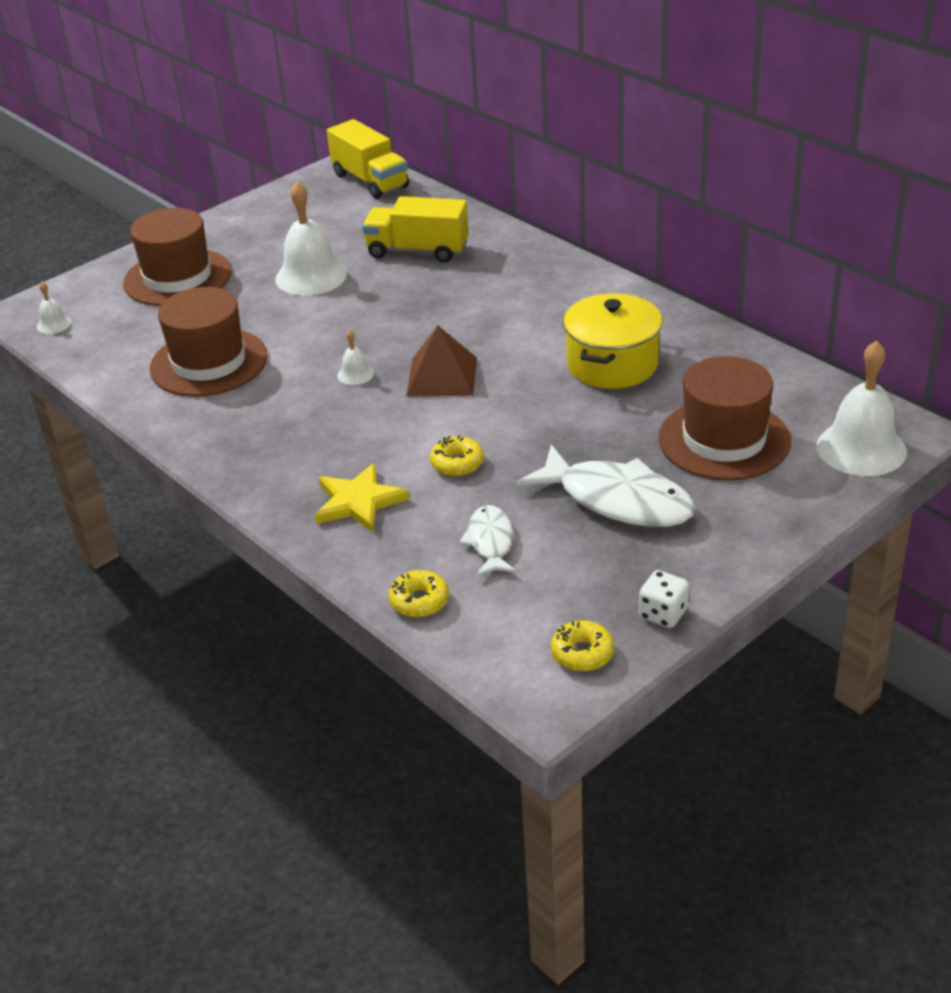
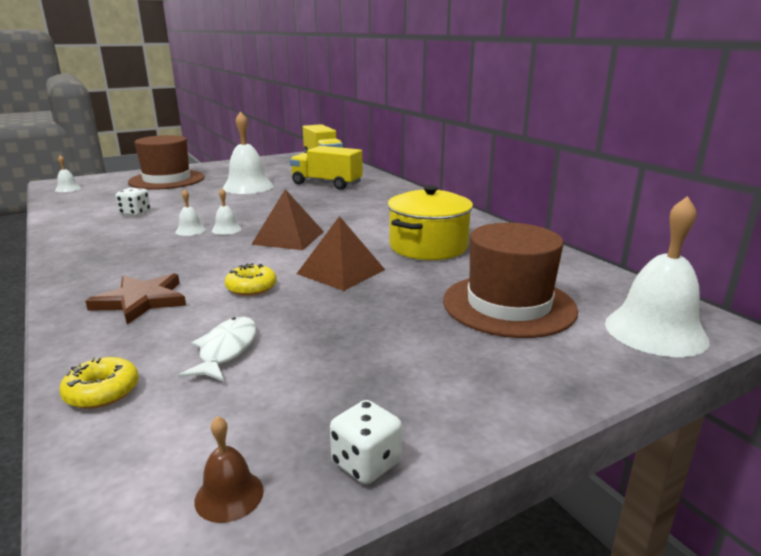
camera: 10 degrees right, 15 degrees down
brown hat [150,287,268,397] -> white dice [116,188,150,216]
yellow star [315,463,409,533] -> brown star [85,273,186,324]
white fish [517,445,696,527] -> none
yellow donut [551,620,614,671] -> brown bell [194,416,264,523]
none -> white bell [175,189,206,236]
none -> brown pyramid [297,216,385,291]

